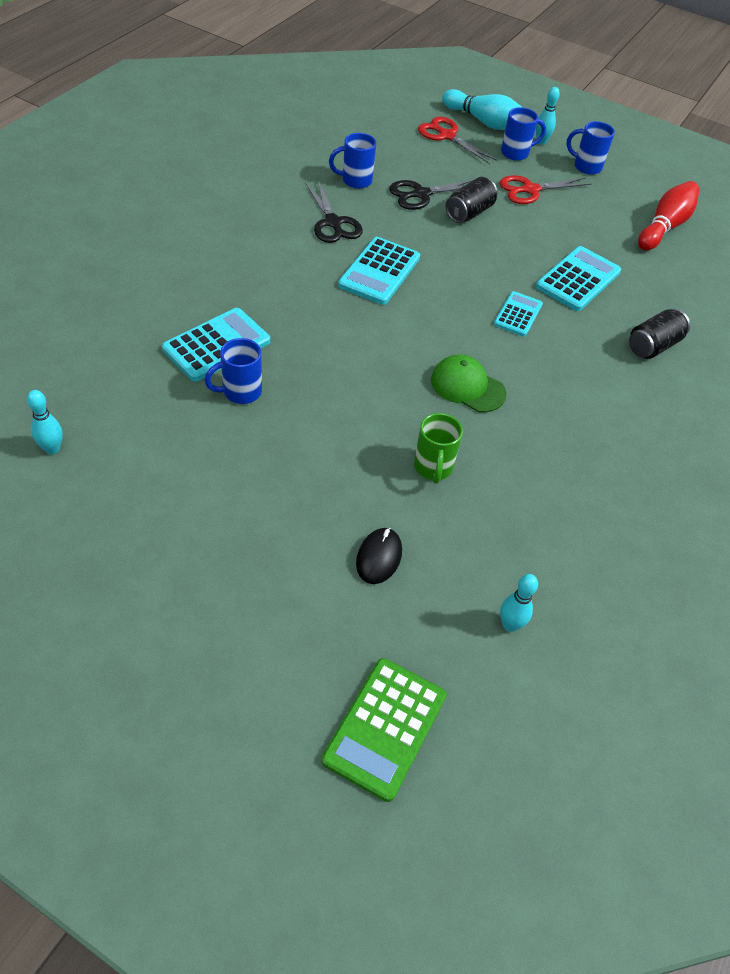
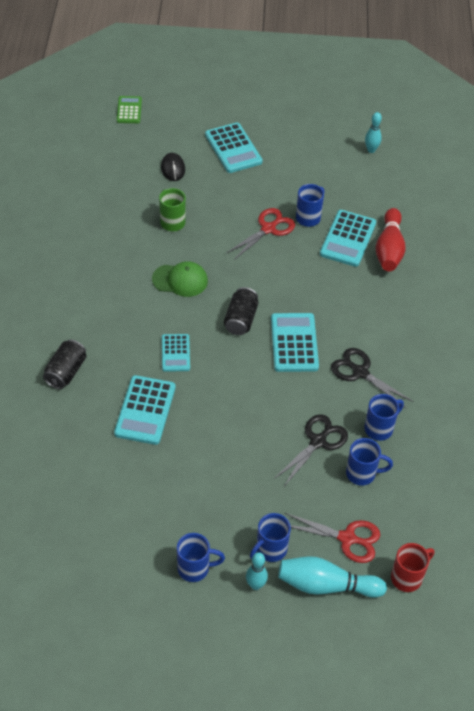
camera: 155 degrees right, 0 degrees up
green calculator [321,658,446,802] -> green calculator [117,96,142,123], size x0.63
black can [446,177,497,223] -> black can moved to [224,287,258,335]
red scissors [500,175,592,204] -> red scissors moved to [227,208,295,260]
turquoise bowling pin [500,574,538,632] -> none
red bowling pin [638,181,700,250] -> red bowling pin moved to [375,208,406,271]
none -> turquoise calculator [205,123,263,173]
none -> blue mug [346,438,393,485]
none -> red mug [391,543,435,592]

